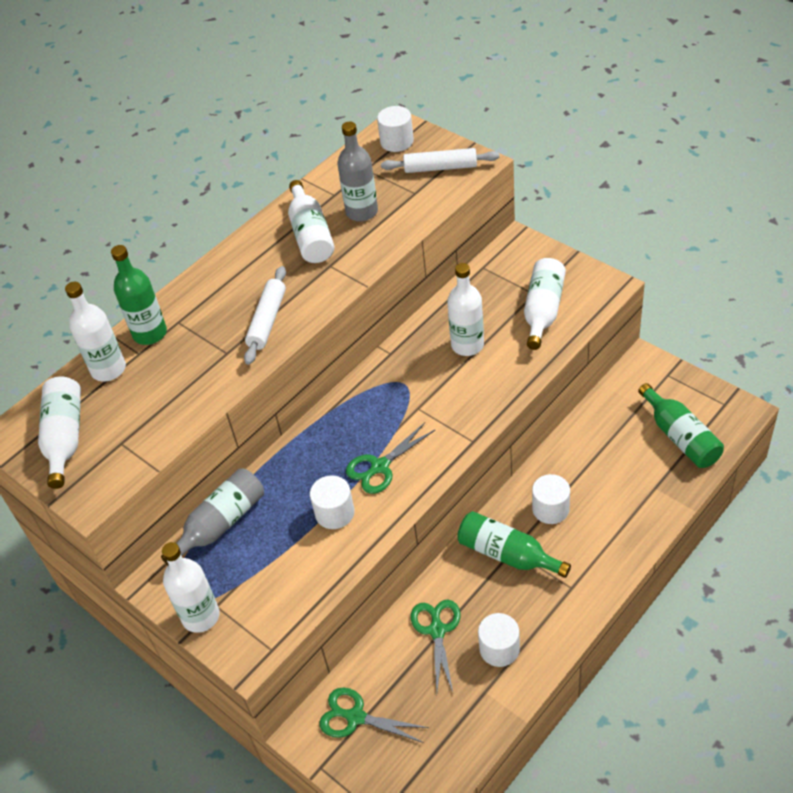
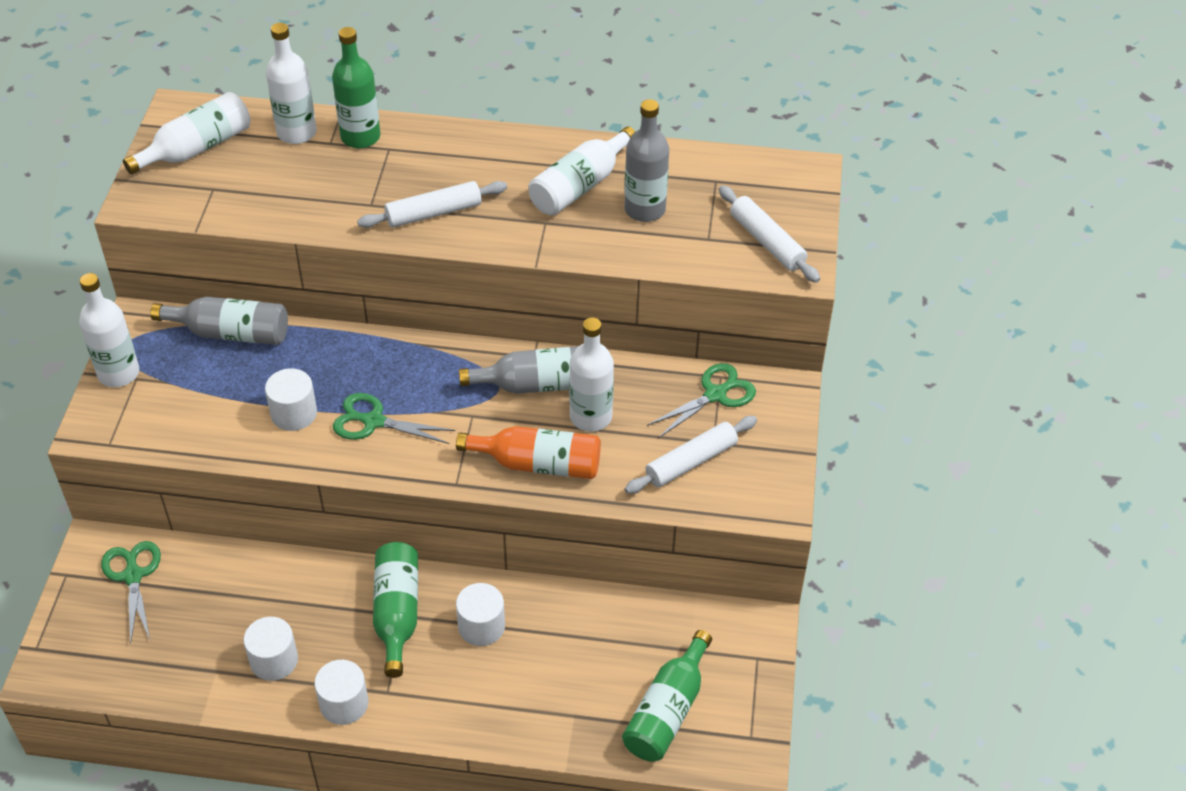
camera: 50 degrees right, 0 degrees up
white cylinder [377,106,414,152] -> white cylinder moved to [314,660,368,725]
green scissors [411,600,461,692] -> green scissors moved to [647,363,756,438]
white bottle [524,258,566,350] -> white rolling pin [625,416,757,494]
none -> orange bottle [456,426,601,479]
none -> grey bottle [459,346,578,394]

